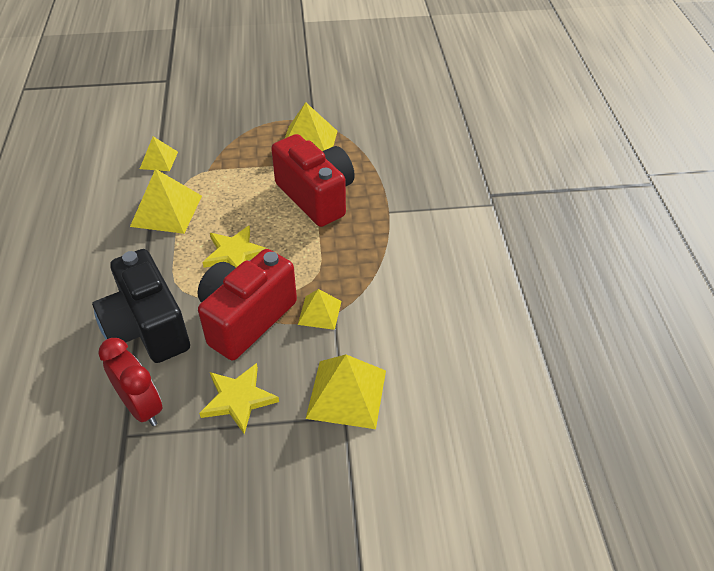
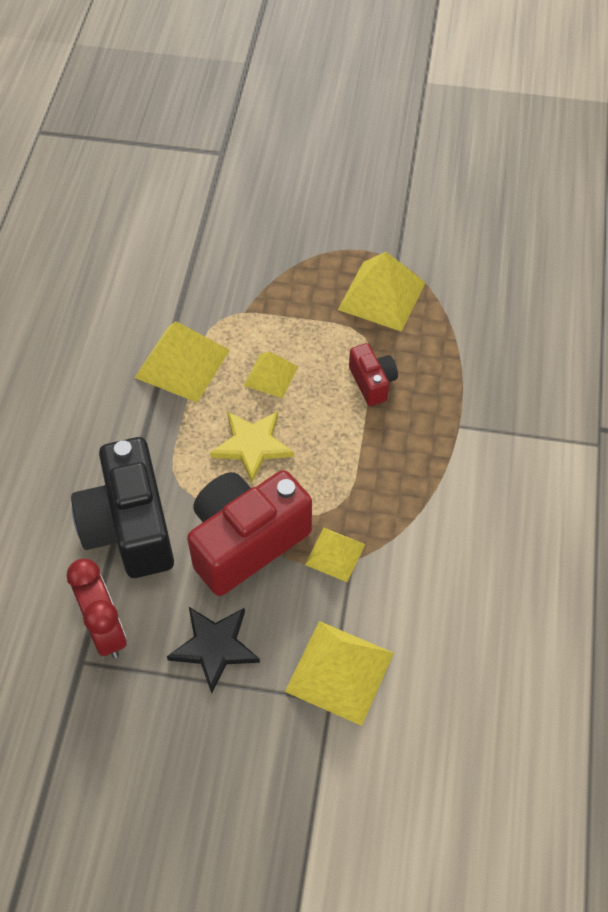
camera: 15 degrees right, 10 degrees up
yellow pyramid [140,136,178,171] -> yellow pyramid moved to [244,352,298,398]
yellow star [199,363,279,434] -> black star [167,607,260,694]
red camera [271,134,355,227] -> red camera [349,343,398,406], size x0.49

